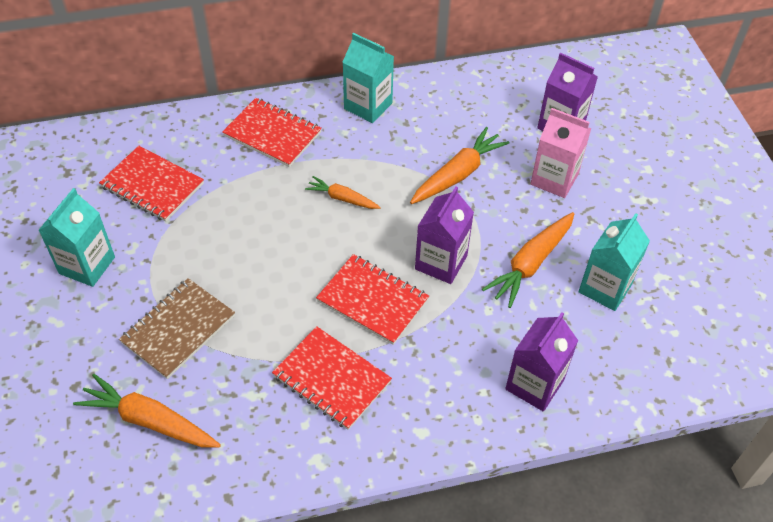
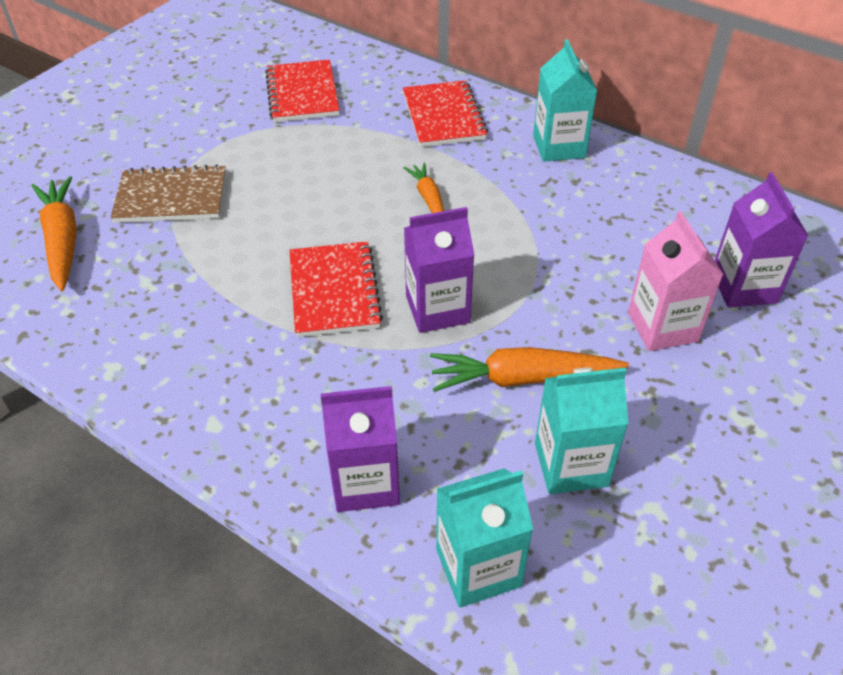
camera: 50 degrees right, 5 degrees down
turquoise carton [38,188,115,287] -> turquoise carton moved to [436,468,533,608]
red notebook [272,326,392,430] -> none
orange carrot [410,127,509,204] -> none

